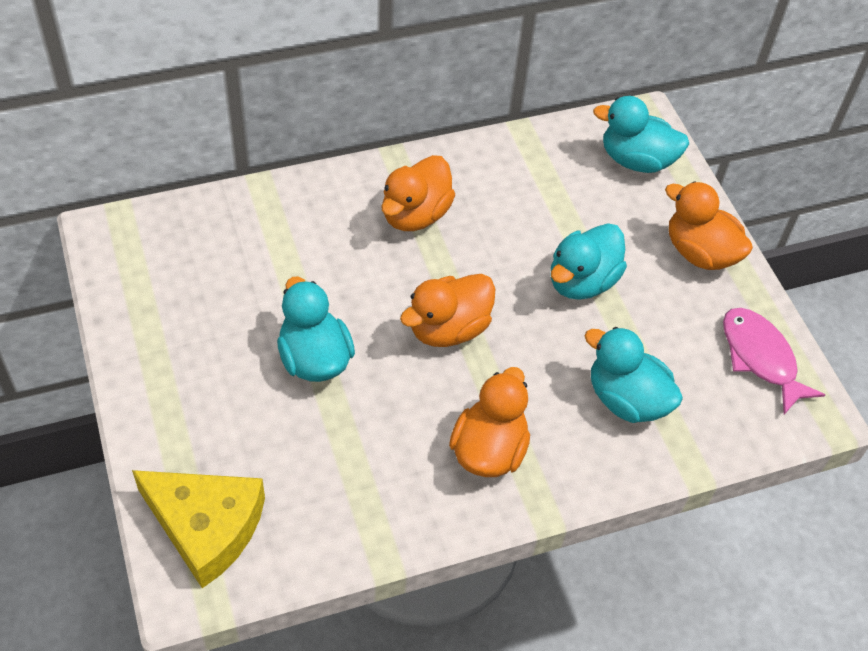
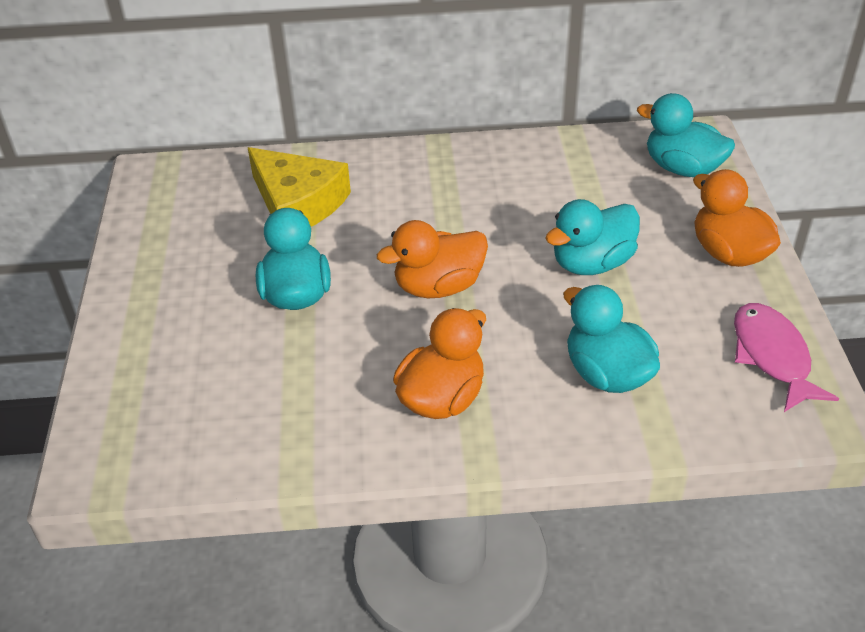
camera: 20 degrees right, 10 degrees down
yellow cheese [132,470,265,588] -> yellow cheese moved to [248,147,351,227]
orange duck [381,155,455,231] -> none

